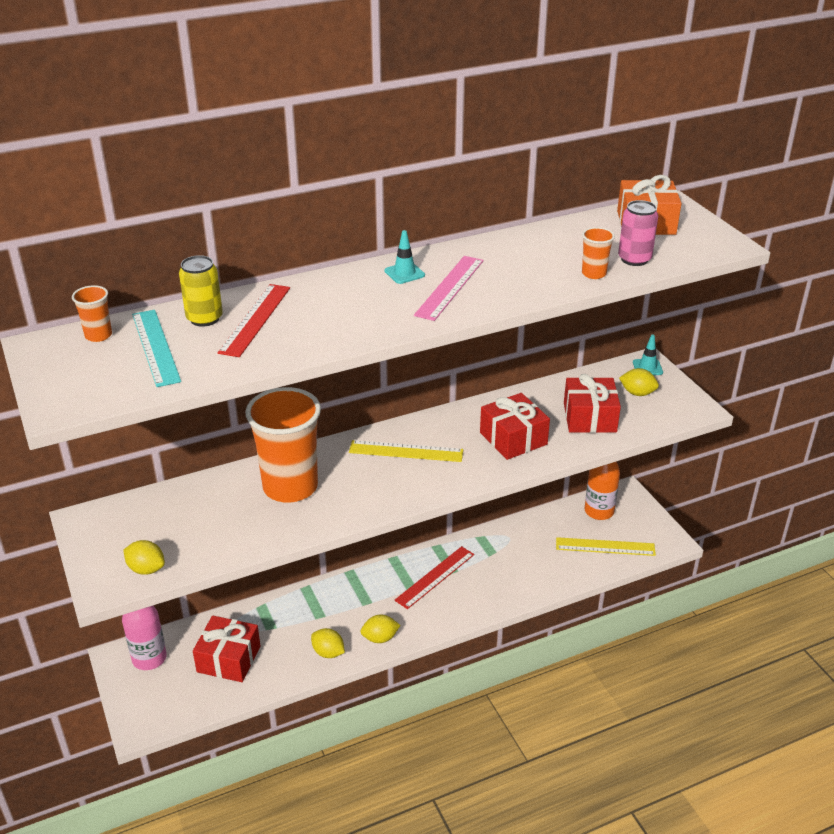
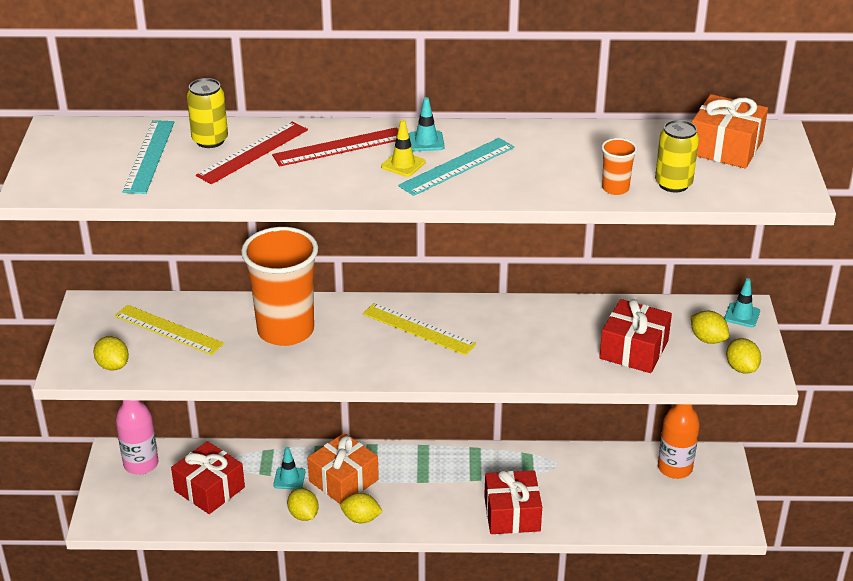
camera: 25 degrees right, 0 degrees up
orange cup [72,285,112,342] -> none
red ruler [395,546,474,609] -> red ruler moved to [272,128,398,167]
pink ruler [414,256,483,321] -> turquoise ruler [398,138,514,196]
red gift [480,393,550,460] -> red gift moved to [484,470,542,534]
yellow ruler [556,537,656,556] -> yellow ruler moved to [114,305,224,355]
pink can [618,200,658,266] -> yellow can [655,120,699,192]
none -> turquoise traffic cone [273,447,305,490]
none -> orange gift [307,433,379,504]
none -> yellow traffic cone [381,120,425,177]
none -> yellow lemon [726,338,761,374]

